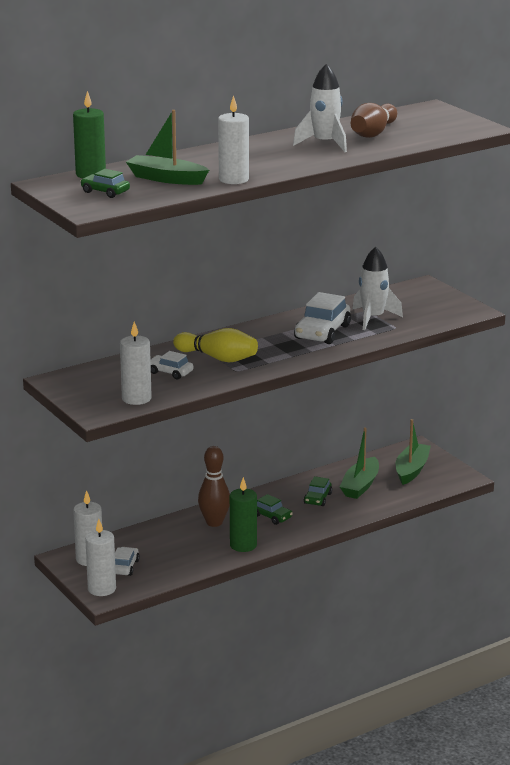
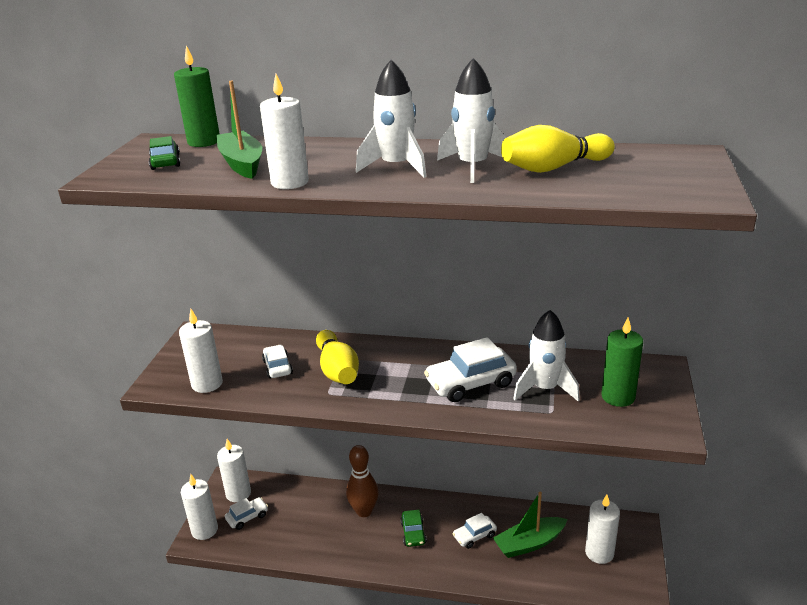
camera: 45 degrees right, 5 degrees up
green candle [230,477,257,552] -> green candle moved to [601,318,643,407]
green car [304,476,332,506] -> white car [453,513,497,549]
brown bowling pin [351,103,397,138] -> yellow bowling pin [501,125,615,173]
green boat [396,419,431,485] -> white candle [585,495,620,564]
none -> white rocket [356,60,427,178]

